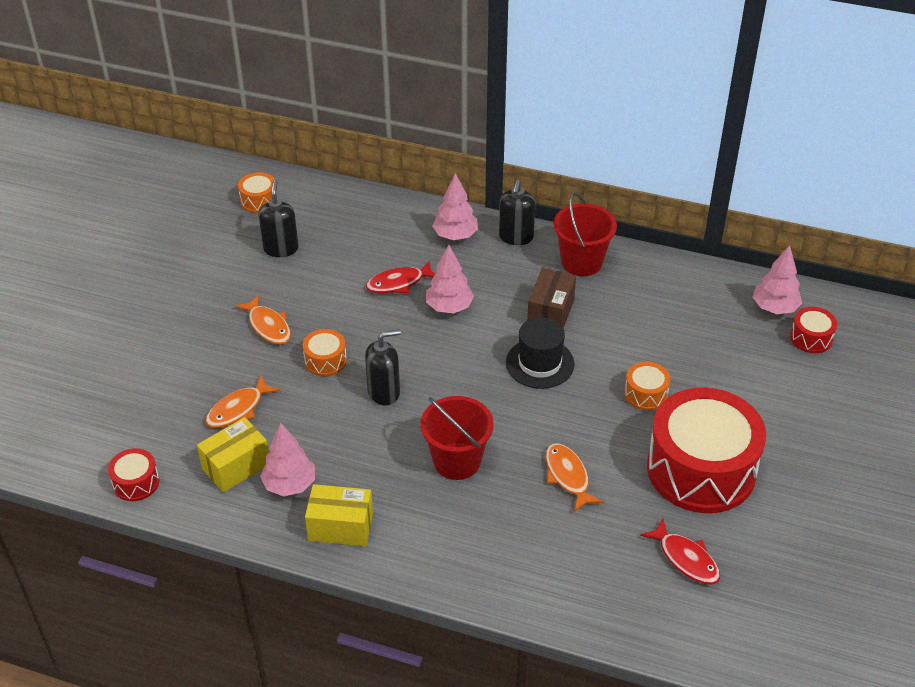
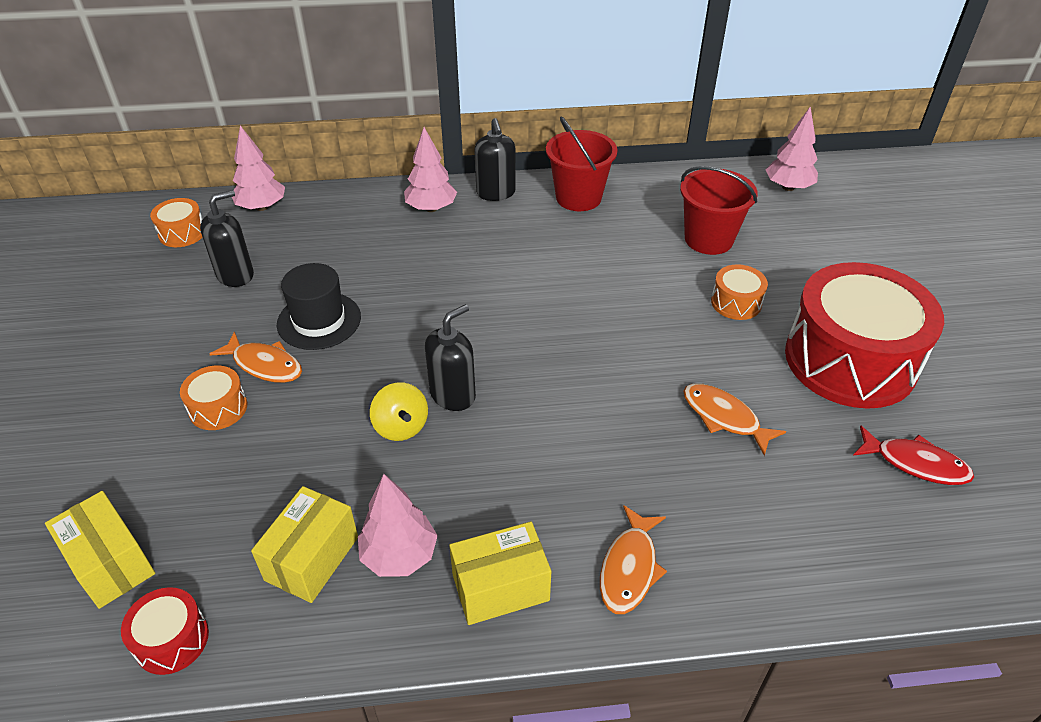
camera: 25 degrees left, 0 degrees up
orange fish [206,375,280,428] -> orange fish moved to [600,505,667,614]
black soap dispenser [258,180,299,257] -> black soap dispenser turned 75 degrees clockwise [200,190,254,287]
orange drum [303,329,347,376] -> orange drum moved to [180,366,247,430]
red fish [366,260,436,294] -> none
red bucket [420,396,494,480] -> red bucket moved to [680,166,758,255]
pink tree [426,245,474,313] -> pink tree moved to [232,125,285,211]
black hat [506,317,574,389] -> black hat moved to [277,263,361,350]
brown box [527,268,576,328] -> none
red drum [790,307,837,353] -> none
none -> yellow box [45,491,155,609]
none -> yellow spinning top [370,382,428,441]

